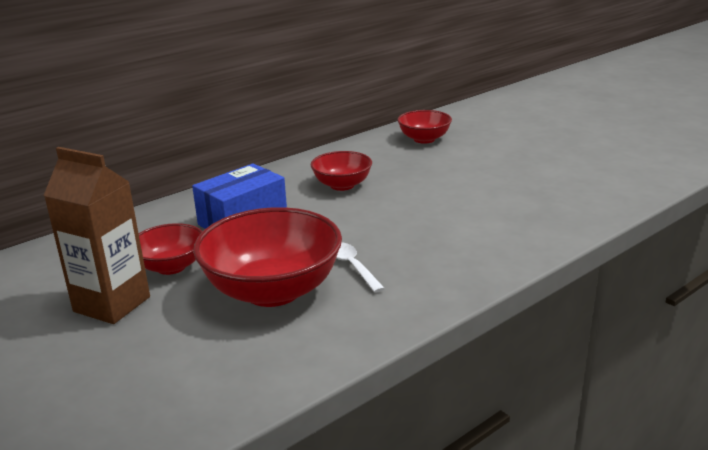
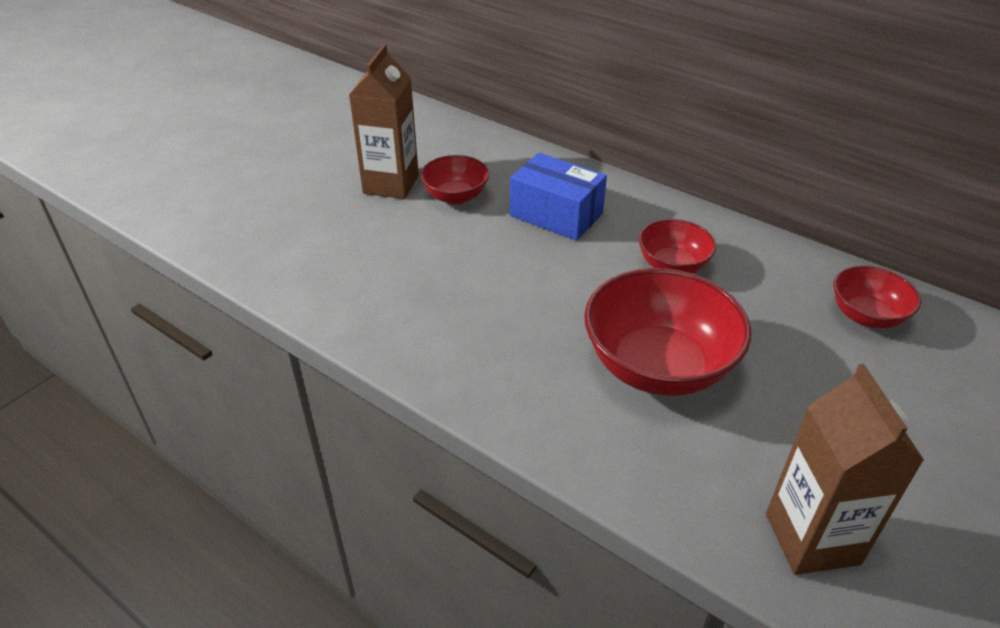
camera: 75 degrees right, 15 degrees up
red bowl [193,207,342,307] -> red bowl moved to [584,268,751,396]
white spoon [336,242,385,293] -> none
none -> brown carton [766,364,925,575]

